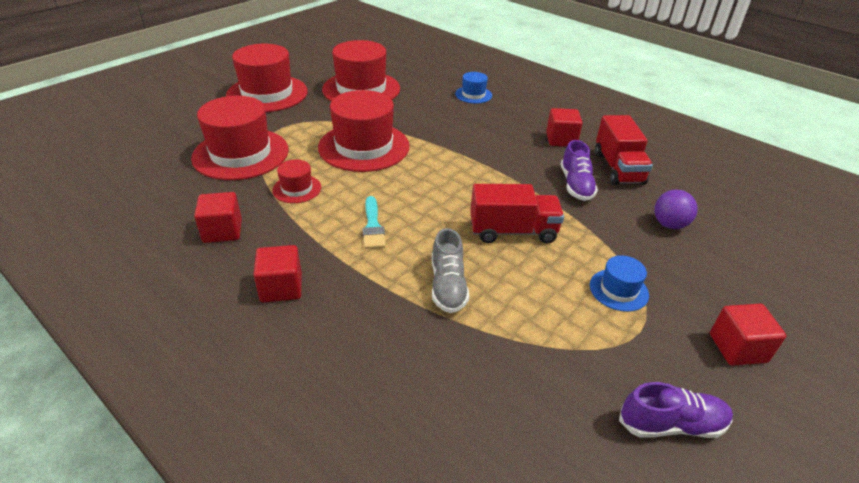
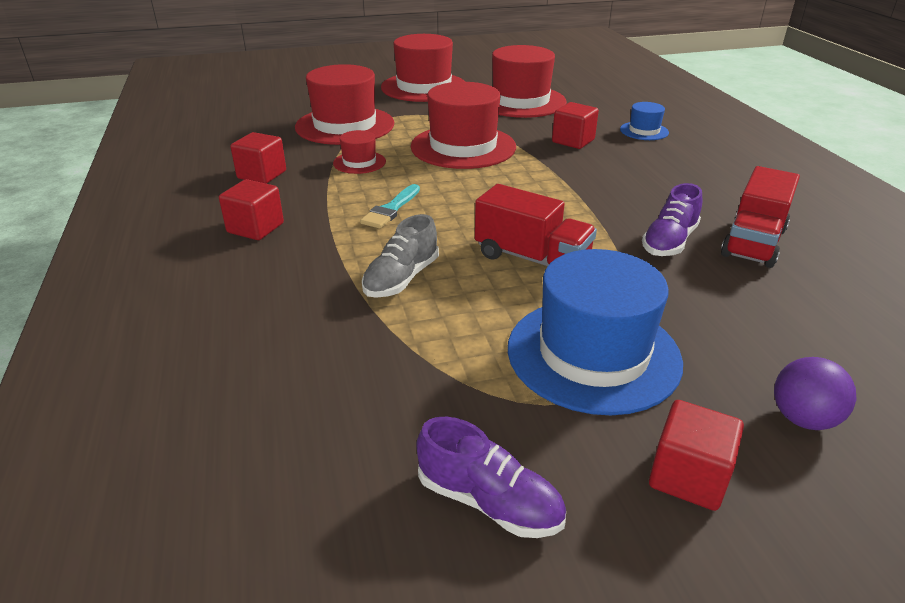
camera: 35 degrees right, 5 degrees down
red cube [546,108,583,147] -> red cube moved to [552,102,599,149]
blue hat [590,255,649,312] -> blue hat [508,249,683,415], size x2.10
purple ball [654,190,698,229] -> purple ball moved to [774,357,857,430]

